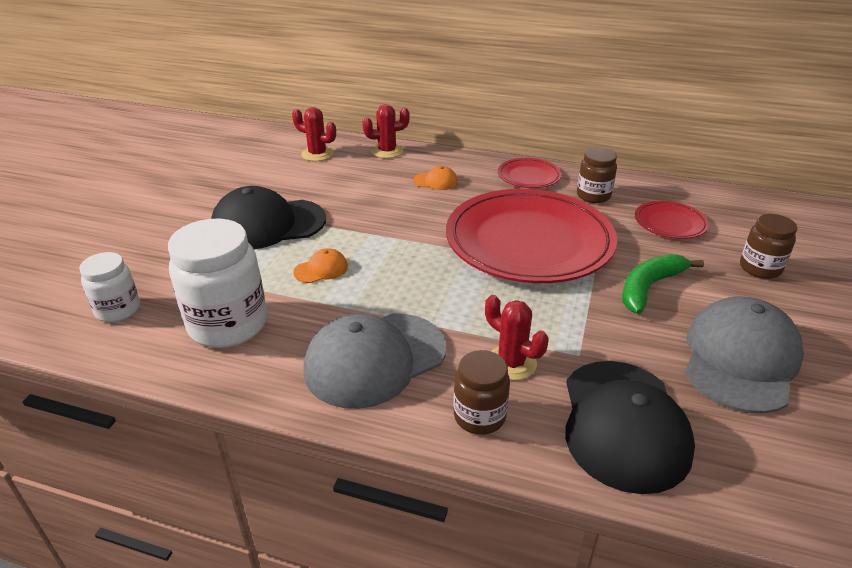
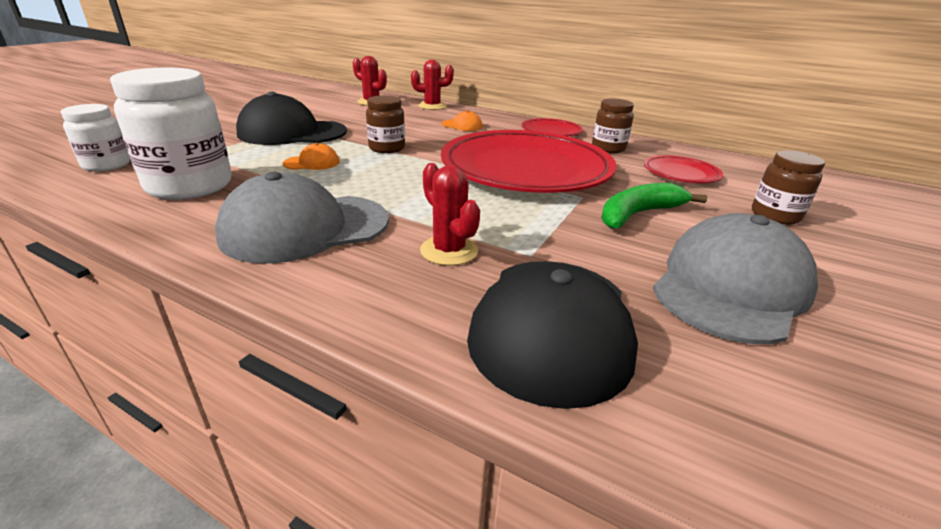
camera: 10 degrees right, 5 degrees down
brown jar [453,350,510,435] -> brown jar moved to [366,95,405,153]

